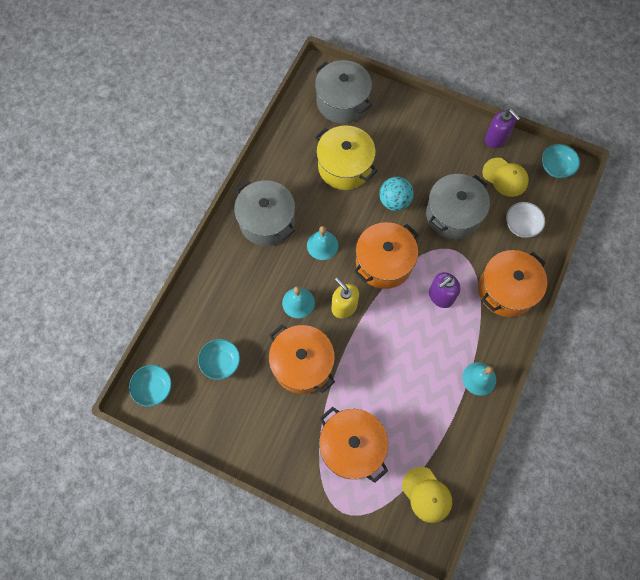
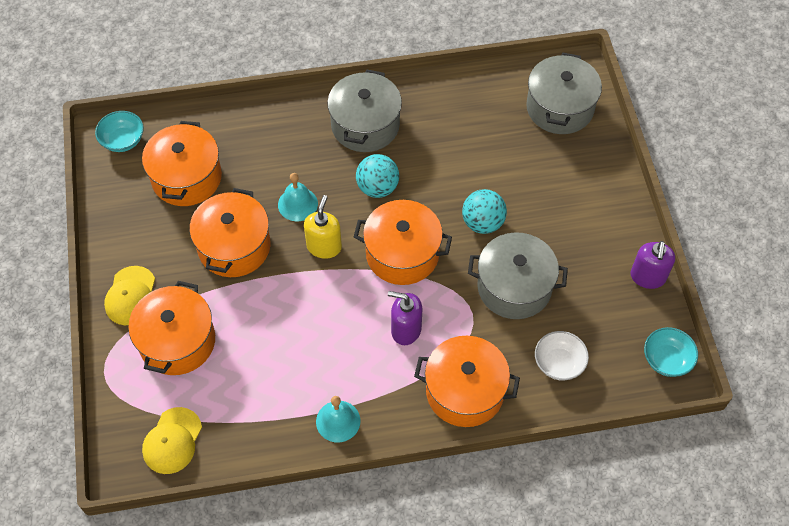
camera: 55 degrees right, 10 degrees down
turquoise bowl [198,339,240,380] -> orange pot [142,121,222,206]
turquoise bell [307,226,338,260] -> turquoise ball [356,154,399,198]
yellow pot [315,125,377,190] -> none
yellow cap [482,158,529,197] -> yellow cap moved to [104,266,155,325]

